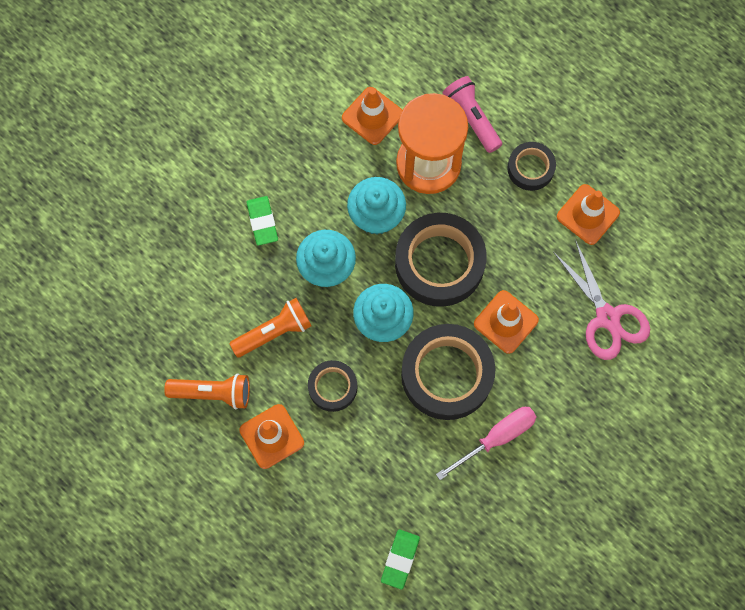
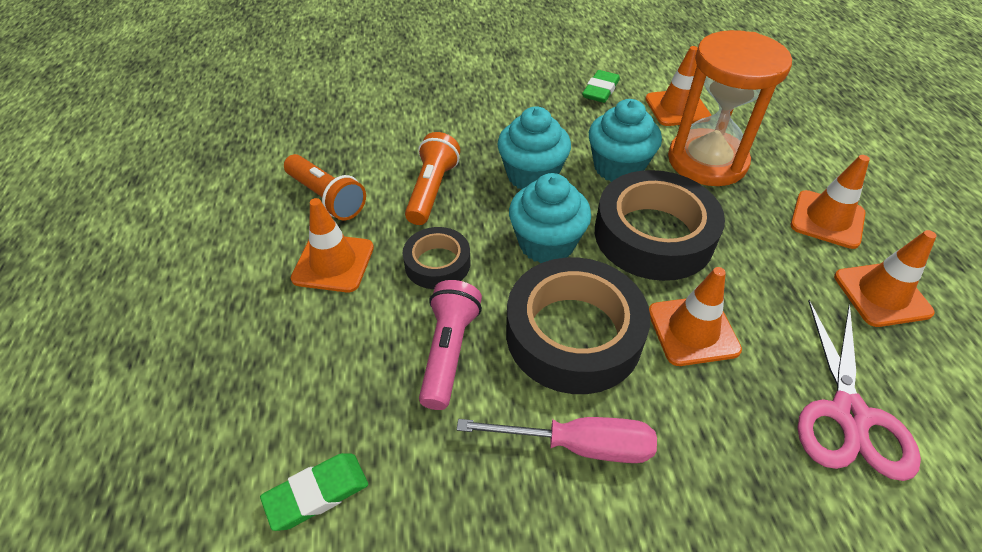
camera: 40 degrees right, 25 degrees down
orange flashlight [229,298,312,357] -> orange flashlight turned 90 degrees counterclockwise [405,132,460,225]
green eraser [247,196,278,246] -> green eraser moved to [582,70,620,103]
pink flashlight [443,76,502,153] -> pink flashlight moved to [419,280,482,410]
black tape [507,142,556,191] -> orange traffic cone [791,155,870,249]

